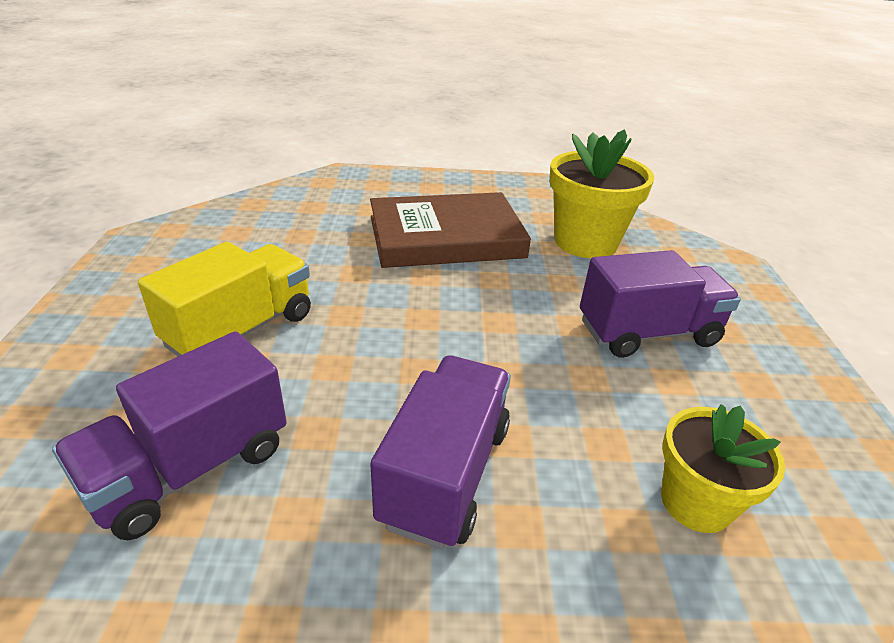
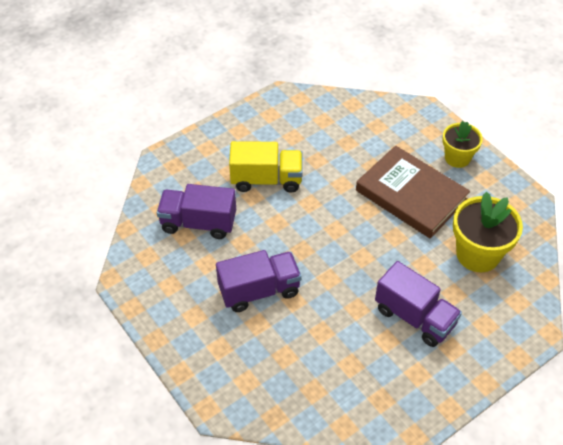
camera: 55 degrees right, 15 degrees up
yellow flower pot [661,404,785,533] -> yellow flower pot moved to [443,121,483,168]

